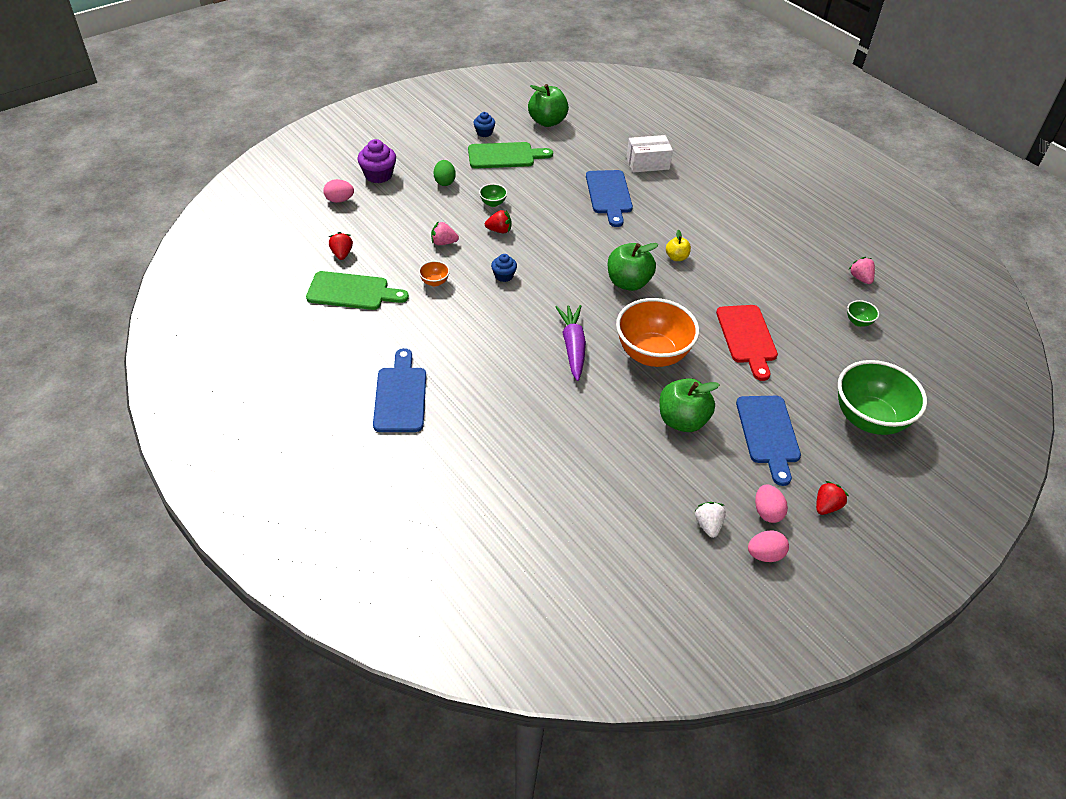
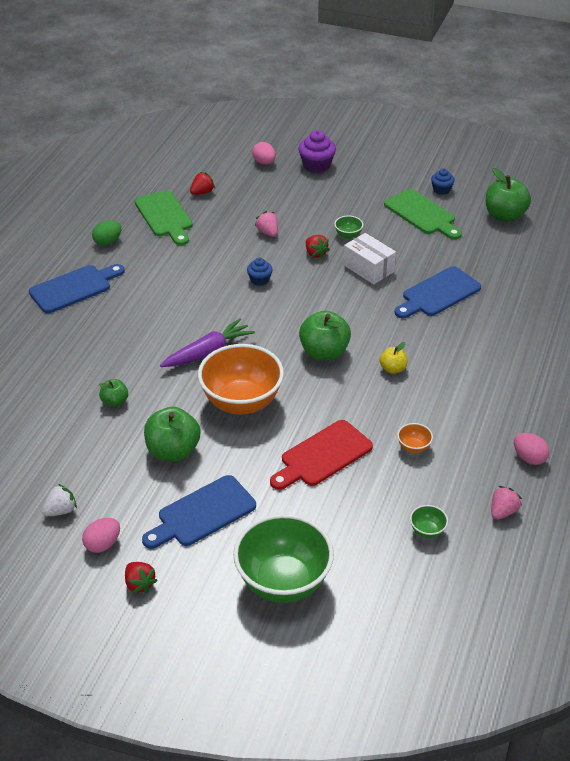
camera: 60 degrees right, 5 degrees down
orange bowl [419,261,450,286] -> orange bowl moved to [397,423,433,453]
green egg [433,160,456,186] -> green egg moved to [92,220,121,246]
white box [626,135,673,173] -> white box moved to [343,233,396,284]
pink egg [748,530,789,562] -> pink egg moved to [514,433,550,465]
red strawberry [816,481,849,515] -> red strawberry turned 45 degrees clockwise [125,562,158,594]
none -> green apple [99,379,128,407]

